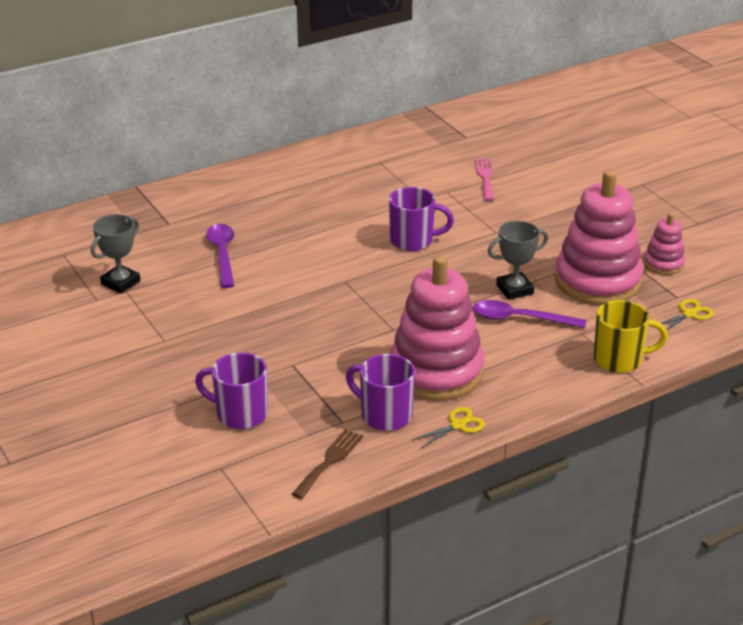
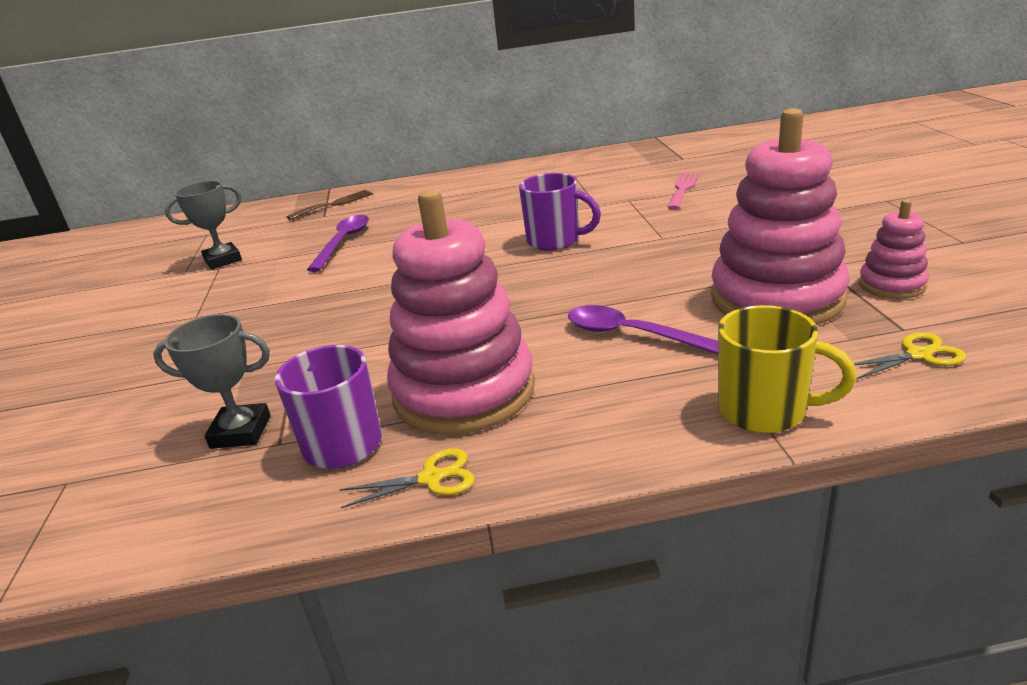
camera: 25 degrees right, 5 degrees down
purple mug [195,352,268,429] -> none
brown fork [292,429,363,499] -> brown fork moved to [286,190,373,220]
grey trophy [488,221,548,300] -> grey trophy moved to [153,314,271,449]

